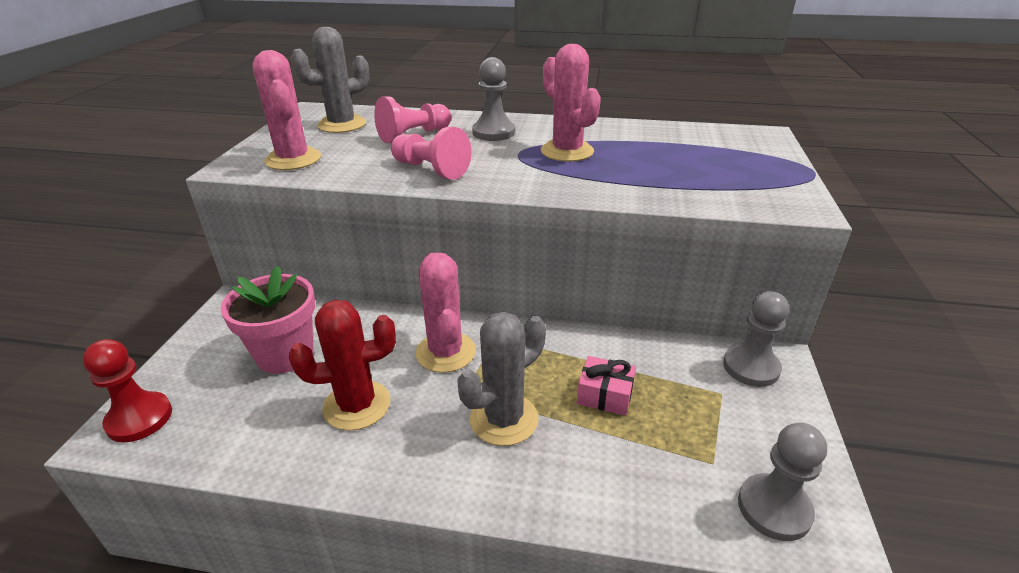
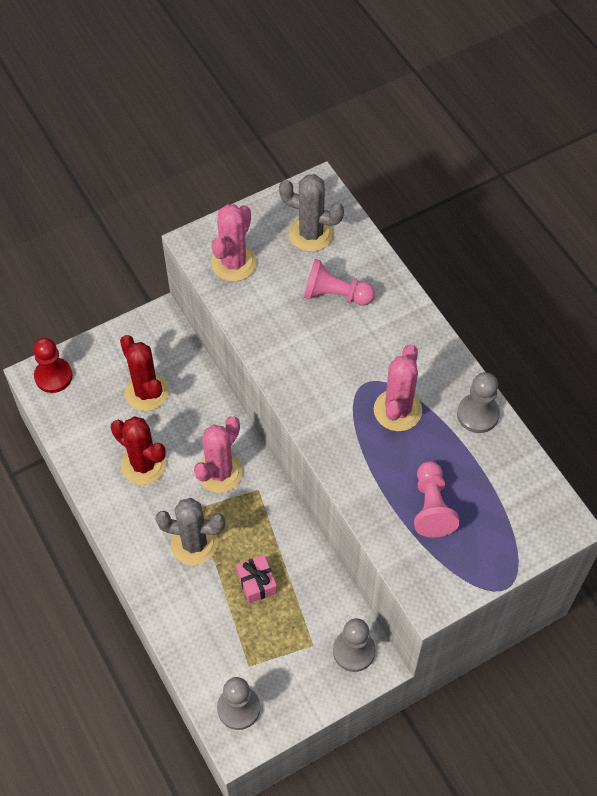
camera: 50 degrees right, 25 degrees up
pink flower pot [221,266,315,374] -> red cactus [120,335,169,411]
pink pawn [391,127,471,180] -> pink pawn moved to [414,461,459,538]
grey pawn [472,57,515,141] -> grey pawn moved to [457,372,500,433]

